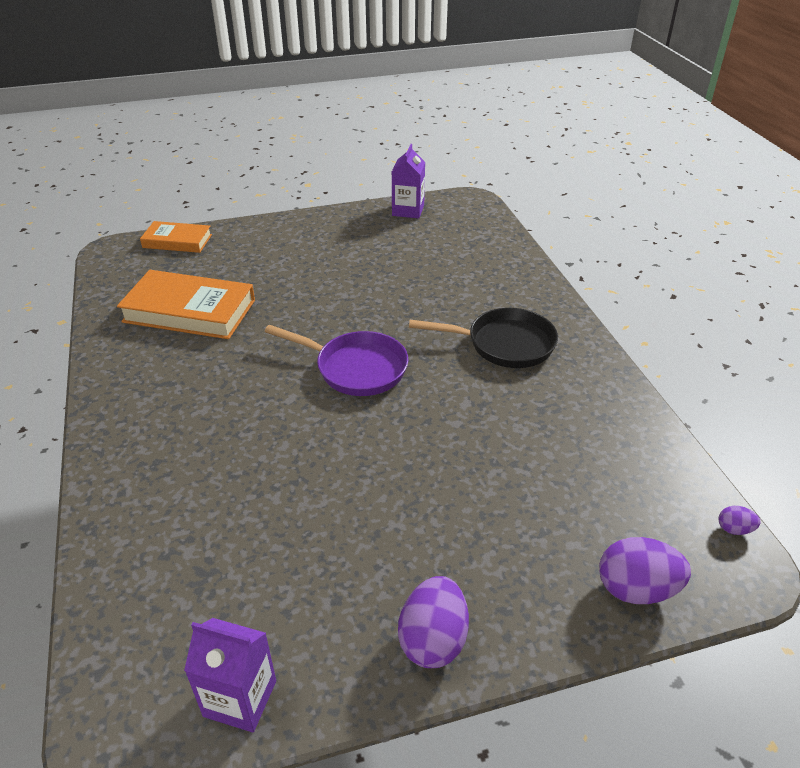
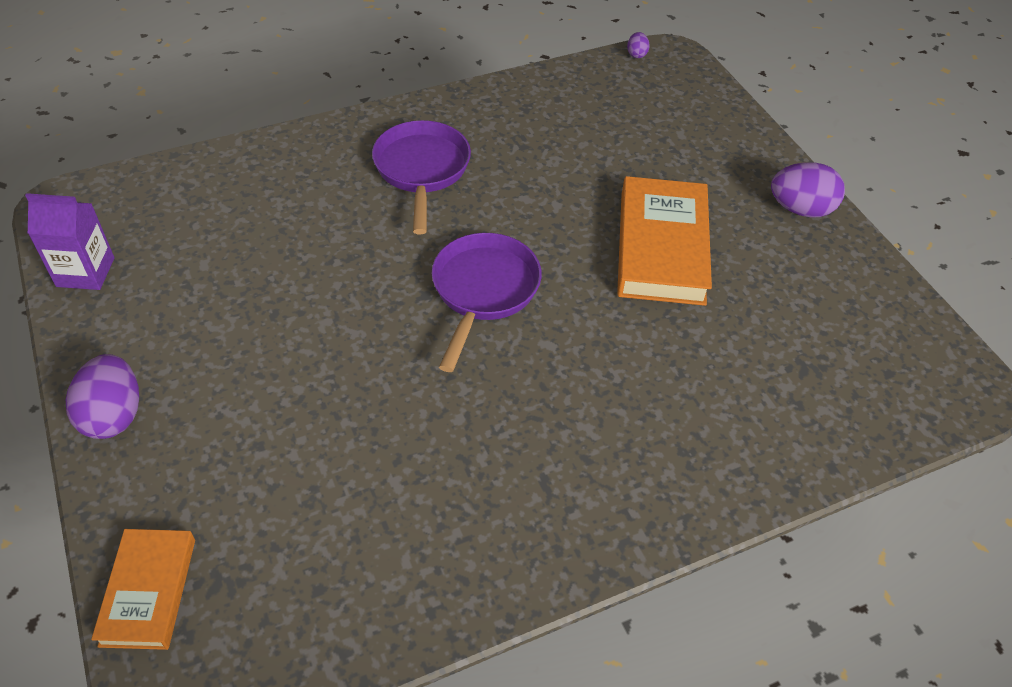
camera: 100 degrees left, 10 degrees up
orange book [117,270,255,339] -> orange book moved to [617,176,712,306]
purple carton [184,618,276,732] -> none
black pan [409,308,558,368] -> purple pan [372,120,471,234]
purple egg [599,537,691,604] -> purple egg moved to [66,354,139,439]

